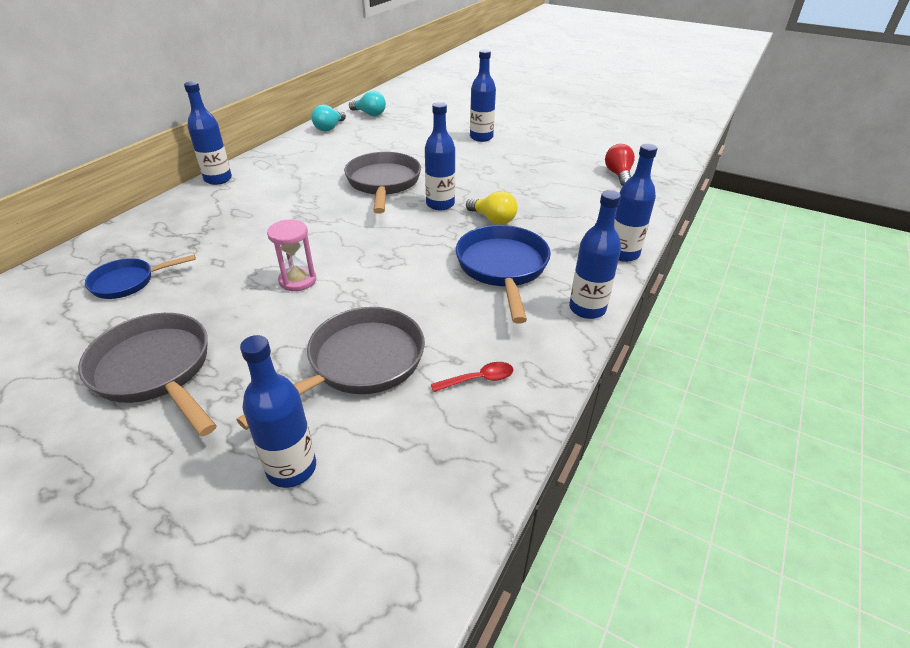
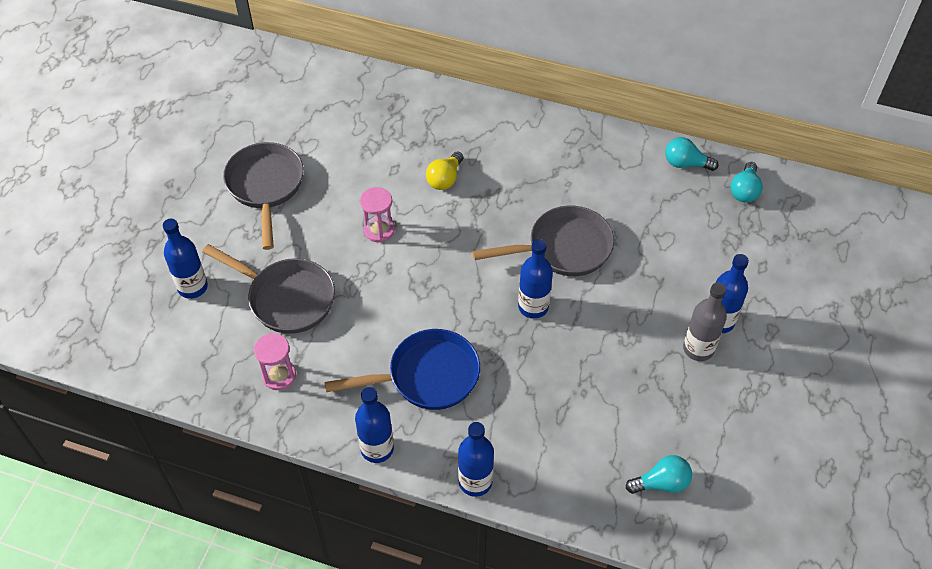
camera: 80 degrees right, 15 degrees up
grey pan [78,313,217,436] -> grey pan turned 45 degrees counterclockwise [223,142,304,250]
blue pan [85,255,196,299] -> none
blue bottle [184,81,232,185] -> none
red spoon [431,362,513,392] -> pink hourglass [254,333,296,390]
yellow light bulb [466,191,518,225] -> yellow light bulb moved to [426,151,463,190]
red light bulb [605,144,635,186] -> turquoise light bulb [626,455,692,494]
none -> grey bottle [683,283,727,361]

